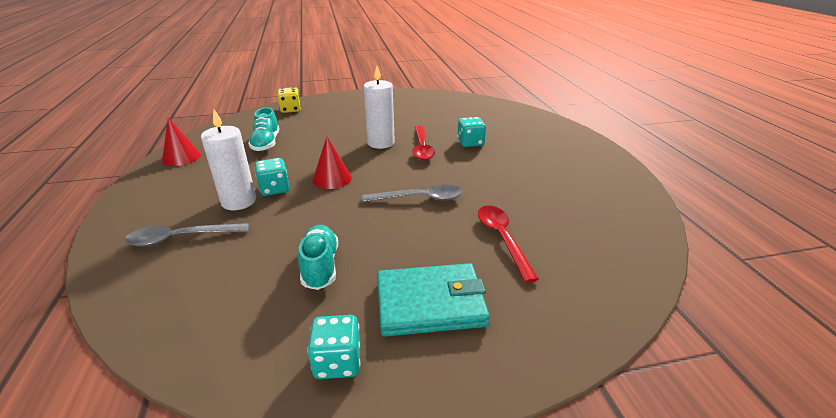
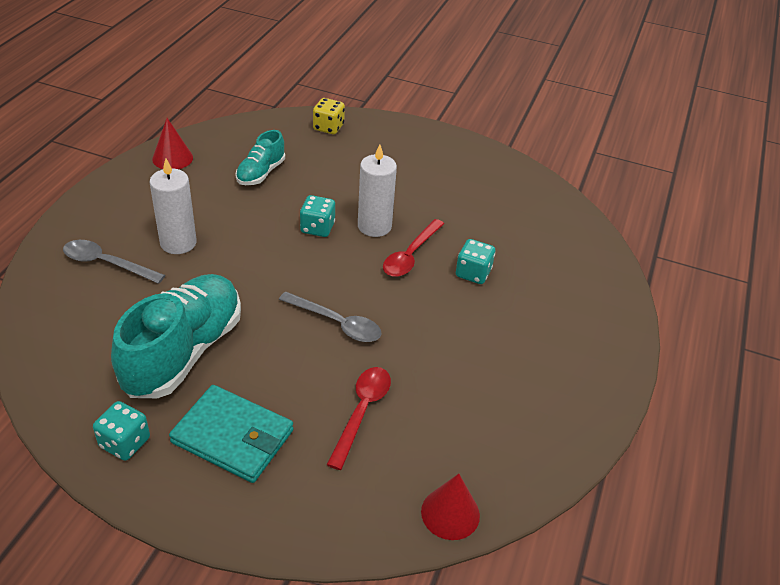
camera: 30 degrees right, 10 degrees up
turquoise dice [255,158,289,196] -> turquoise dice moved to [300,195,335,237]
turquoise shoe [298,225,338,290] -> turquoise shoe [111,274,241,398], size x1.92
red cone [312,137,352,189] -> red cone moved to [421,474,480,540]

